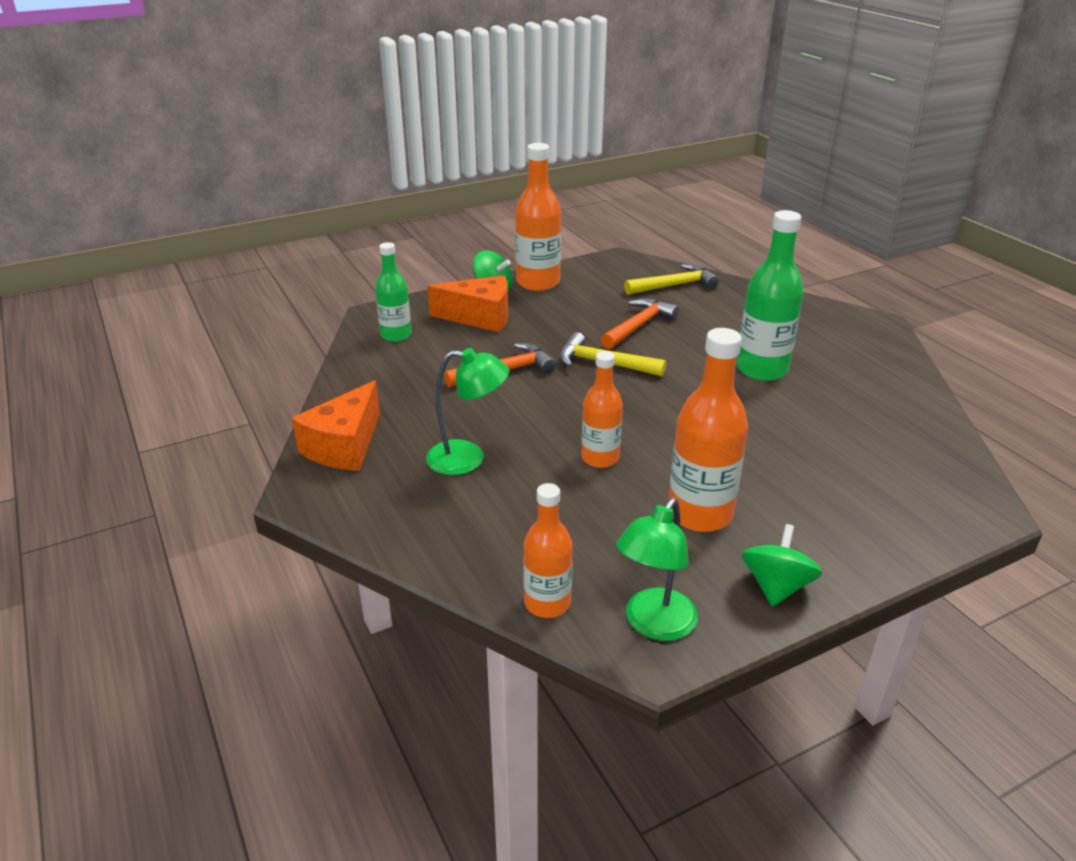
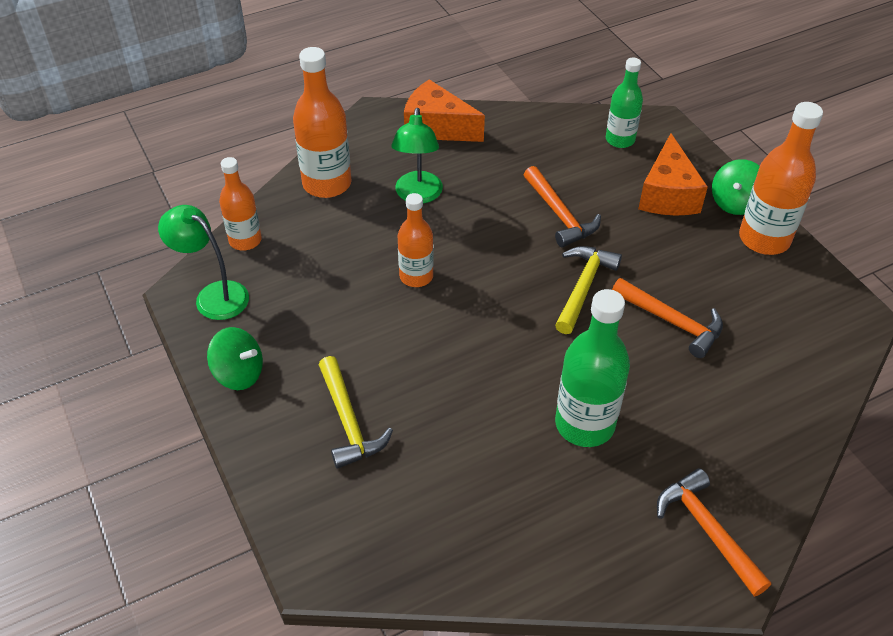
camera: 90 degrees right, 15 degrees up
yellow hammer [624,264,719,295] -> yellow hammer moved to [319,356,393,469]
orange bottle [669,328,748,532] -> orange bottle moved to [293,47,352,198]
none -> orange hammer [657,468,771,597]

